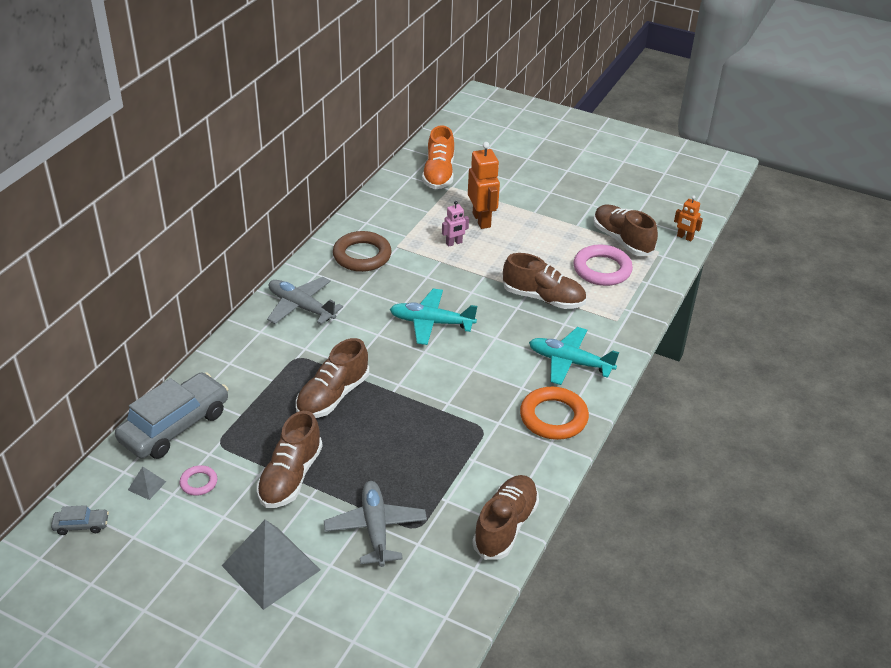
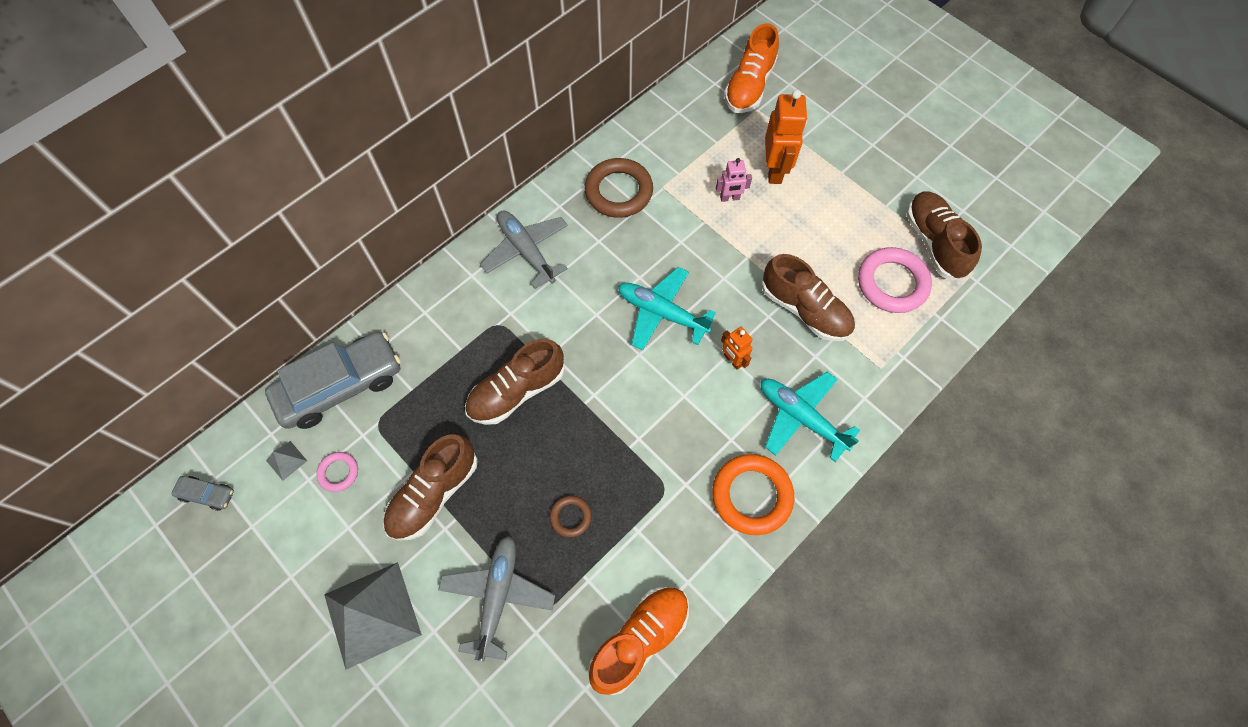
camera: 20 degrees right, 25 degrees up
brown shoe [472,475,539,560] -> orange shoe [589,587,689,695]
orange robot [674,195,703,241] -> orange robot moved to [721,327,752,370]
none -> brown ring [550,496,592,537]

